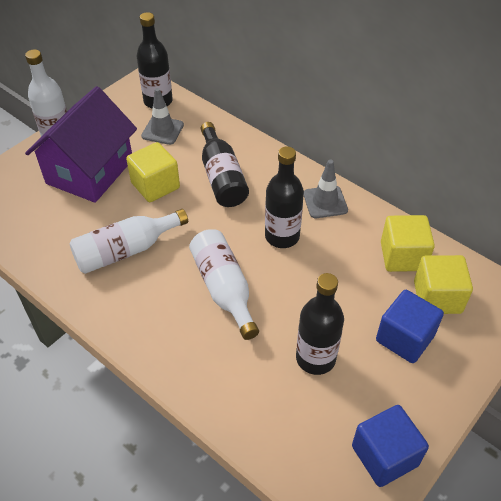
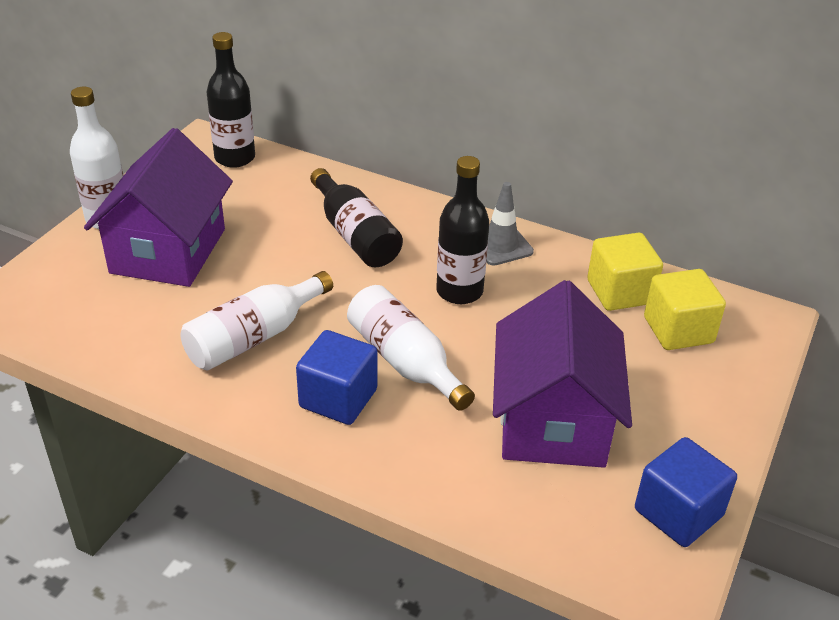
camera: 15 degrees left, 10 degrees down
yellow cube [126,142,180,202] -> none
grey traffic cone [141,88,184,145] -> none
black bottle [296,273,344,375] -> purple house [493,280,632,468]
blue cube [376,290,444,363] -> blue cube moved to [296,330,377,425]

